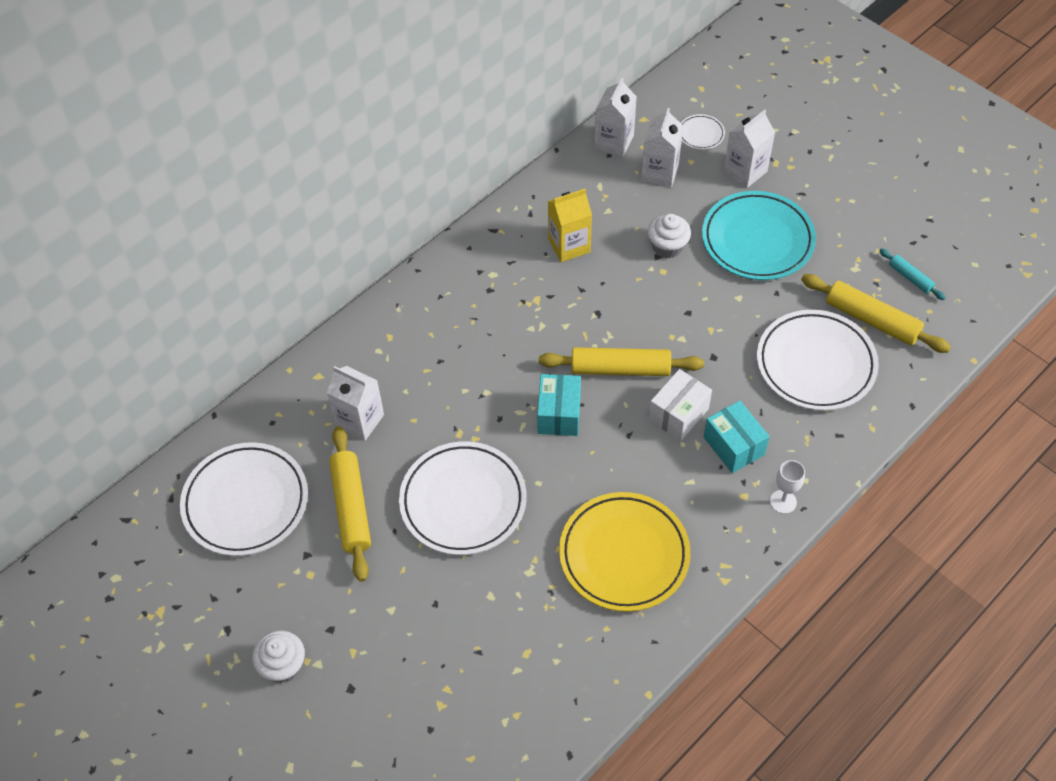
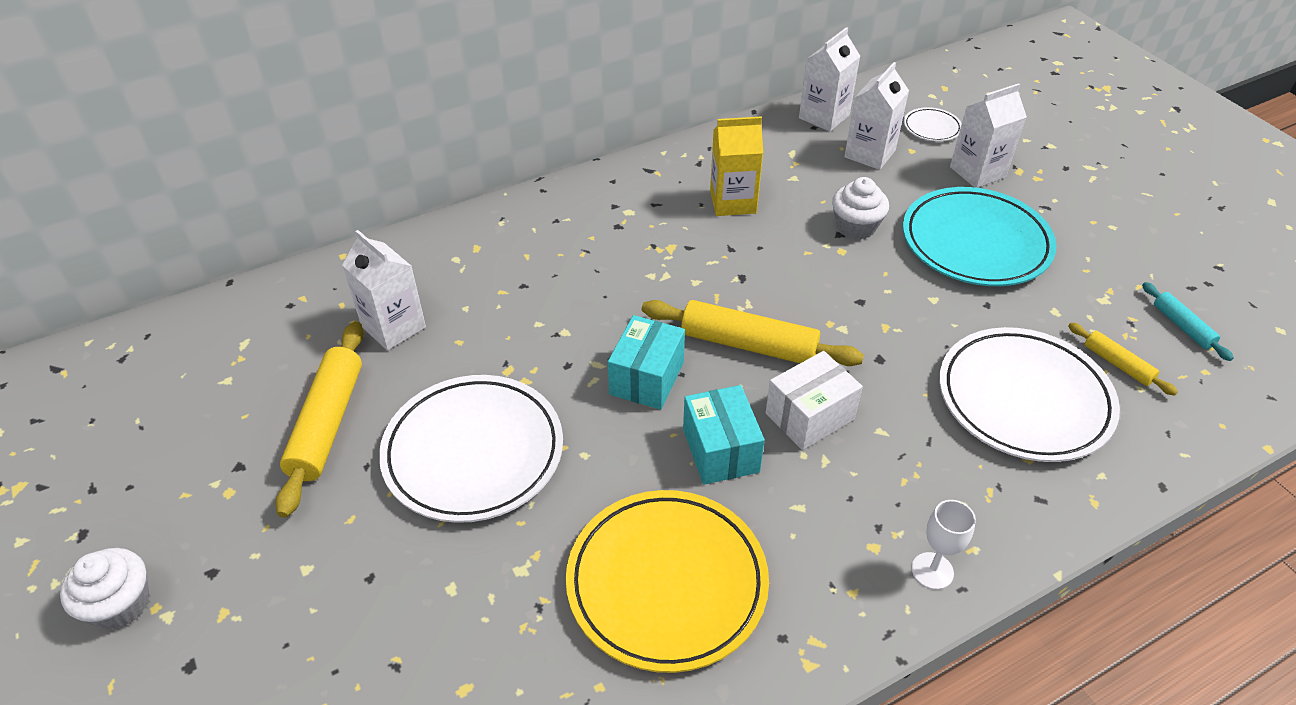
camera: 15 degrees right, 10 degrees down
white plate [180,442,308,556] -> none
turquoise box [704,401,770,473] -> turquoise box moved to [683,385,765,485]
yellow rolling pin [801,274,951,353] -> yellow rolling pin [1068,322,1178,396], size x0.52

